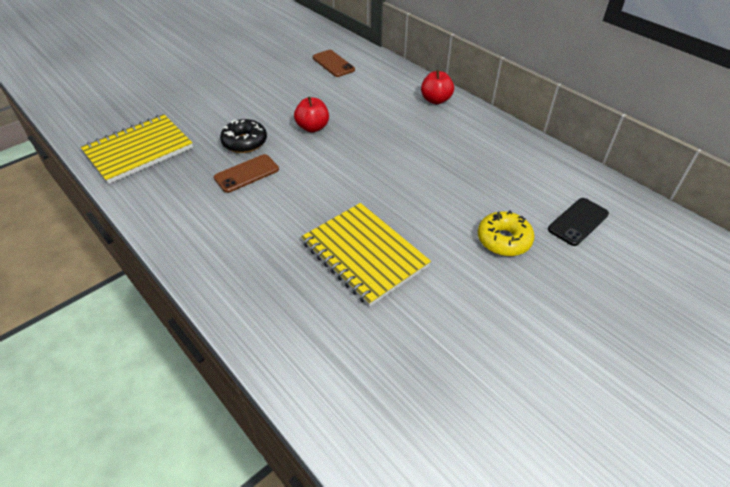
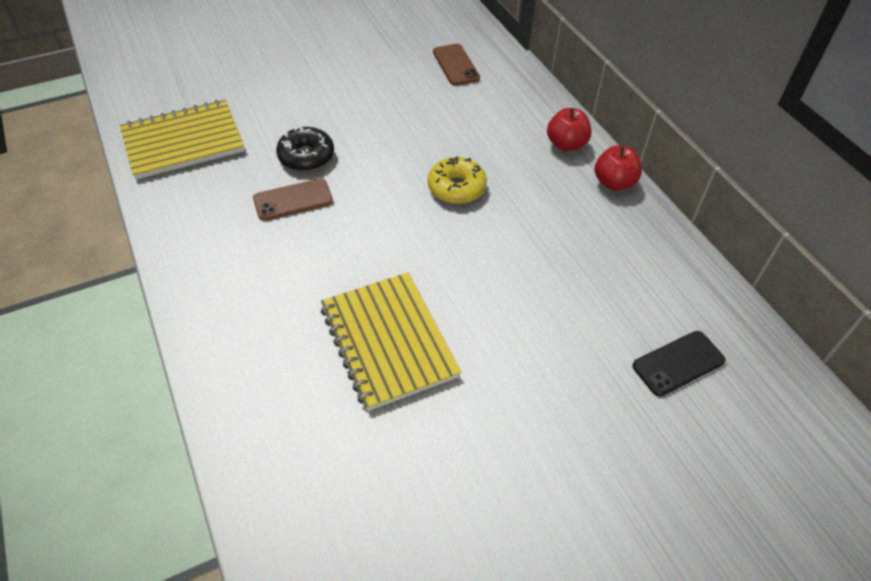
camera: 15 degrees right, 5 degrees up
red apple [294,97,329,132] -> red apple moved to [595,145,642,191]
yellow donut [477,210,534,256] -> yellow donut moved to [428,156,487,204]

